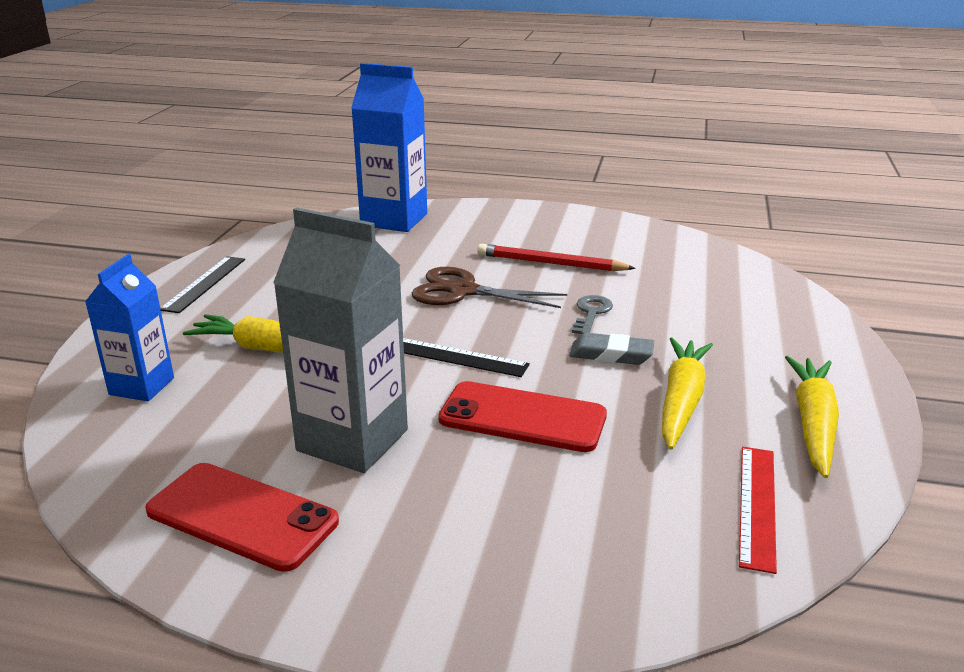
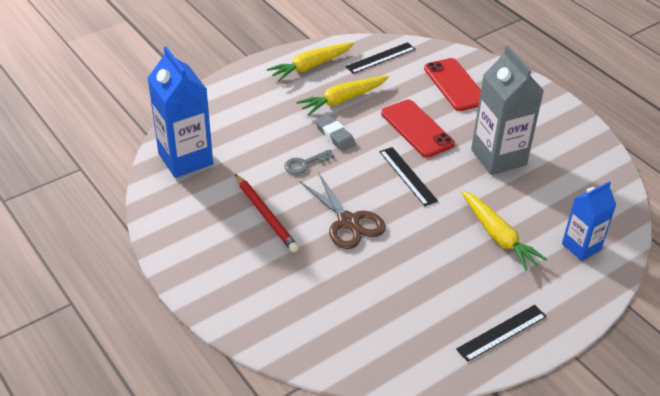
camera: 140 degrees left, 15 degrees up
red phone [145,463,339,572] -> red phone moved to [424,58,481,111]
blue carton [351,63,427,232] -> blue carton moved to [147,46,213,178]
red ruler [739,447,777,574] -> black ruler [345,42,415,74]

